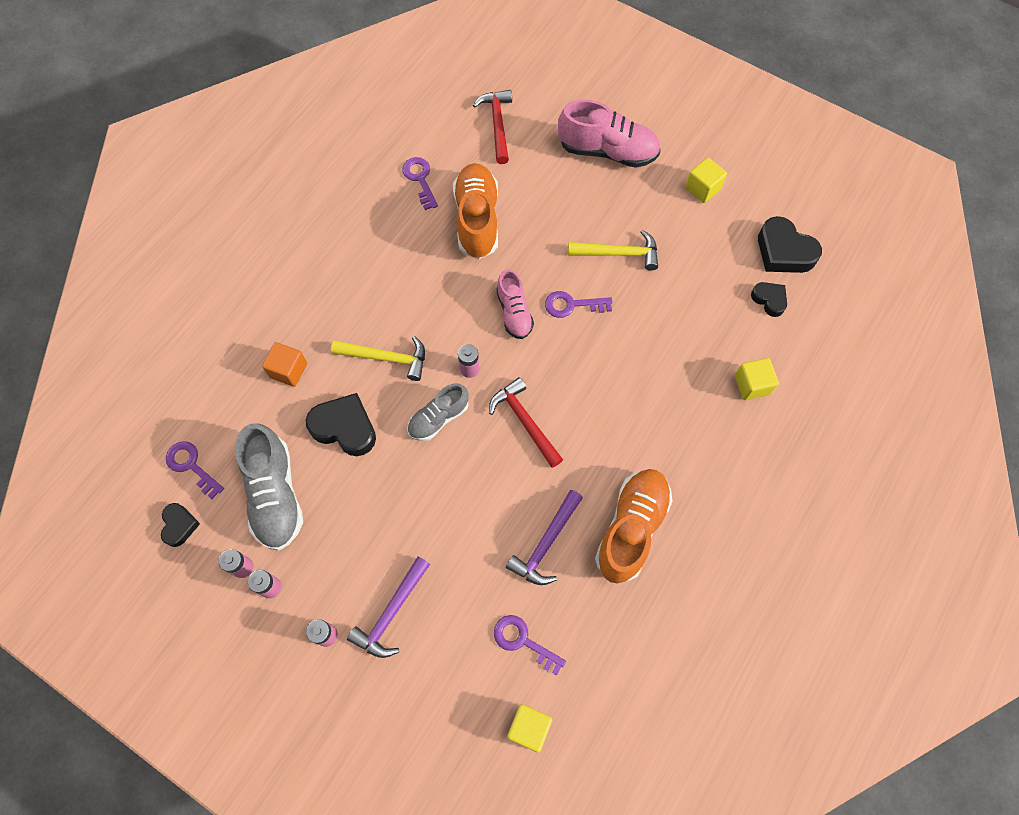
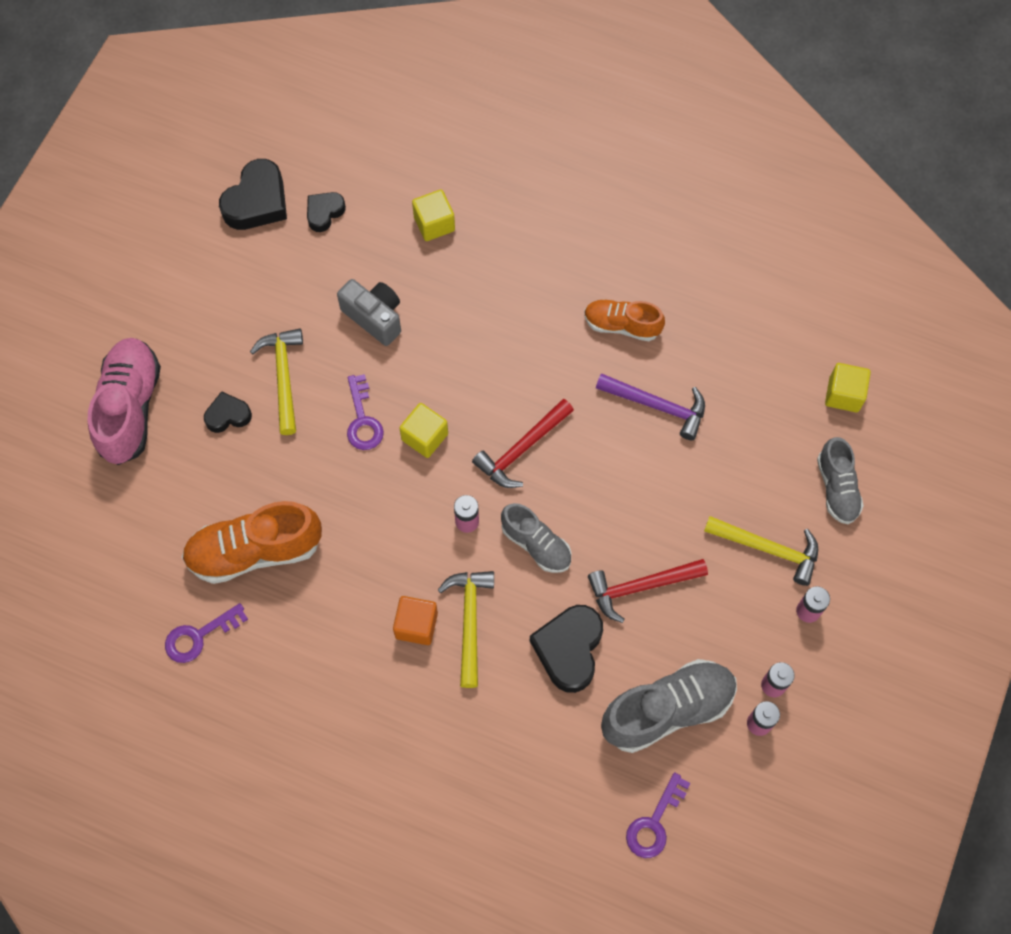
camera: 100 degrees left, 0 degrees up
black heart [161,503,200,547] -> black heart moved to [204,391,252,433]
orange cube [262,342,307,387] -> orange cube moved to [393,596,438,645]
purple hammer [347,556,430,658] -> yellow hammer [704,516,818,586]
red hammer [473,90,512,164] -> red hammer moved to [588,559,708,623]
purple key [494,615,566,675] -> none
pink shoe [496,269,534,339] -> none
orange shoe [595,469,673,584] -> orange shoe [584,299,665,341], size x0.61
yellow cube [685,157,727,203] -> yellow cube moved to [399,403,448,458]
none -> grey camera [337,279,401,346]
none -> grey shoe [817,437,864,524]

